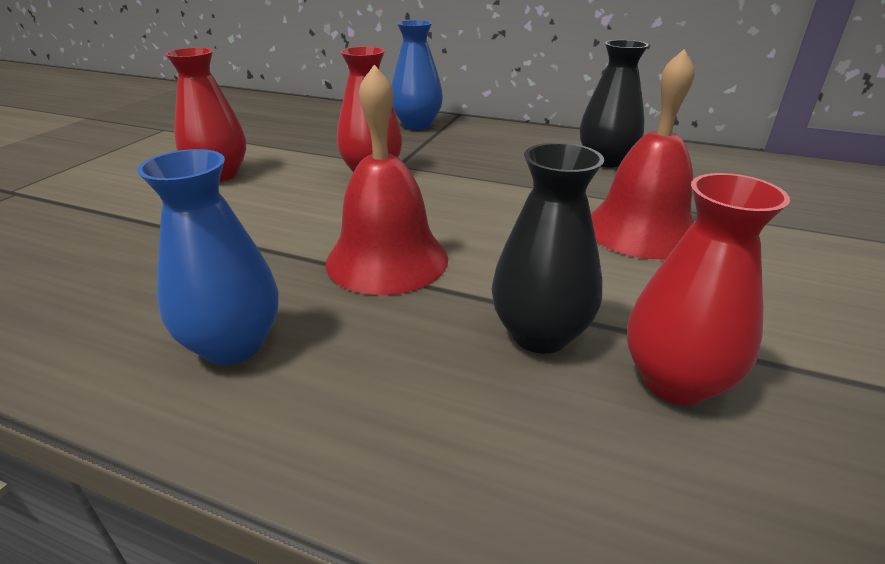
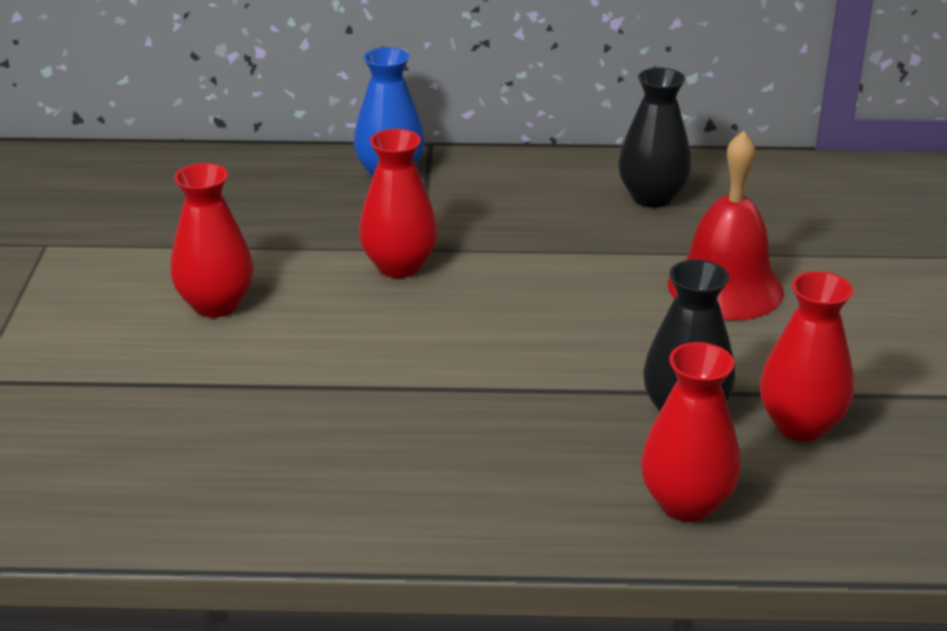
camera: 20 degrees left, 0 degrees up
blue vase [137,149,279,365] -> none
red bell [326,64,448,295] -> none
none -> red vase [641,342,741,522]

